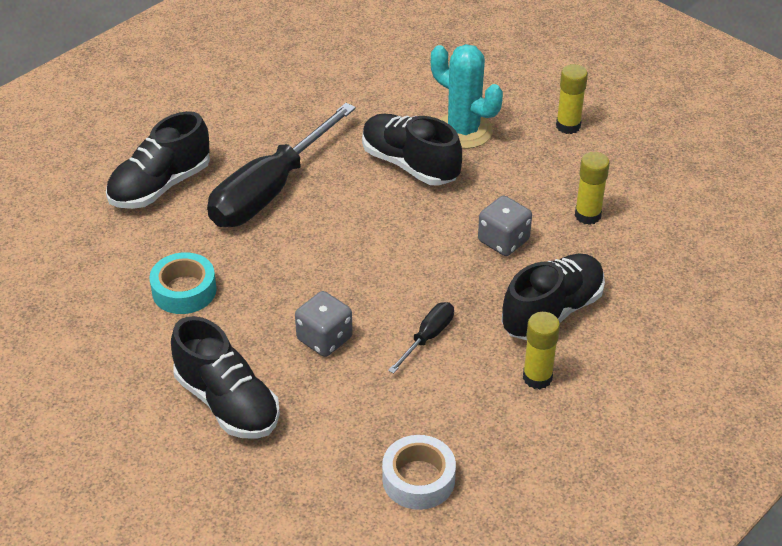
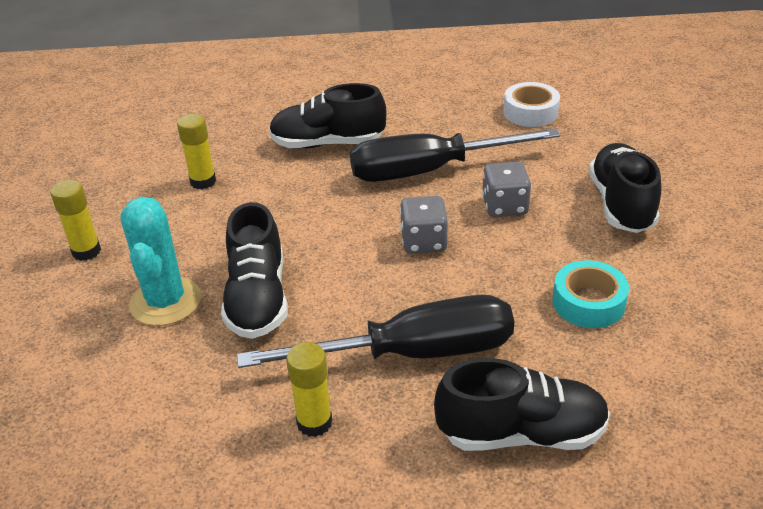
camera: 135 degrees left, 5 degrees down
black screwdriver [388,302,454,374] -> black screwdriver [350,128,561,182], size x2.25
grey dice [478,195,532,256] -> grey dice moved to [400,196,448,254]
yellow glue stick [523,312,560,389] -> yellow glue stick moved to [286,342,332,437]

